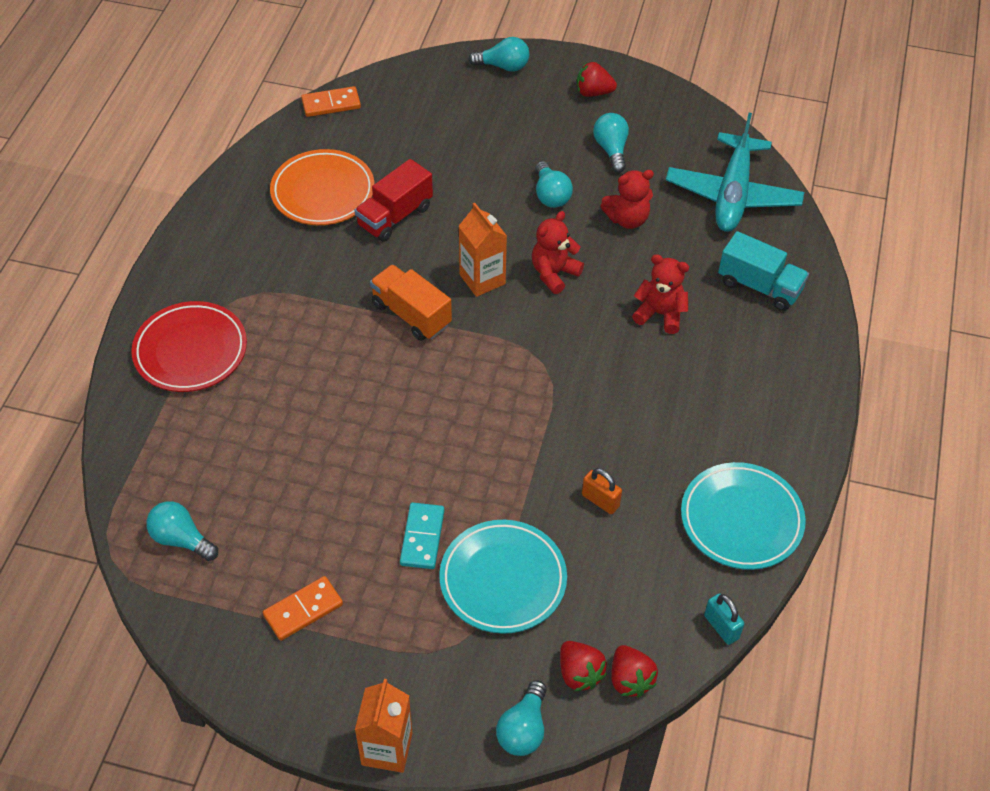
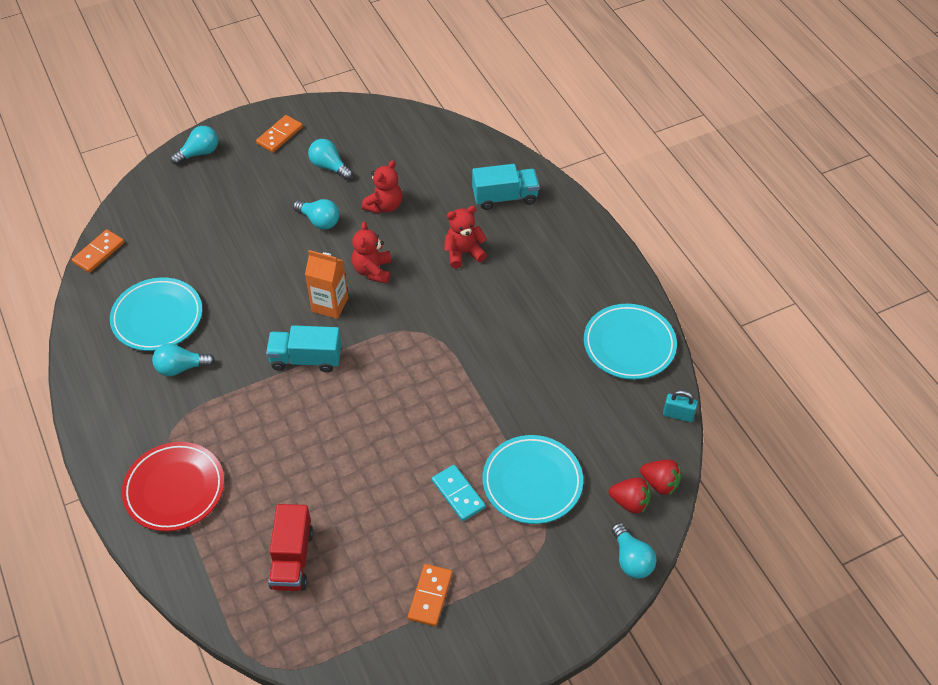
camera: 40 degrees left, 0 degrees up
turquoise light bulb [146,501,218,561] -> turquoise light bulb moved to [152,343,215,376]
orange plate [270,149,375,225] -> turquoise plate [110,277,202,351]
red truck [355,159,433,242] -> red truck moved to [268,504,313,591]
orange carton [355,679,412,773] -> none
orange truck [370,264,452,341] -> turquoise truck [266,325,342,373]
red strawberry [577,62,617,97] -> orange domino [256,115,303,152]
orange padlock [582,468,622,514] -> none
turquoise plane [666,113,804,232] -> none

